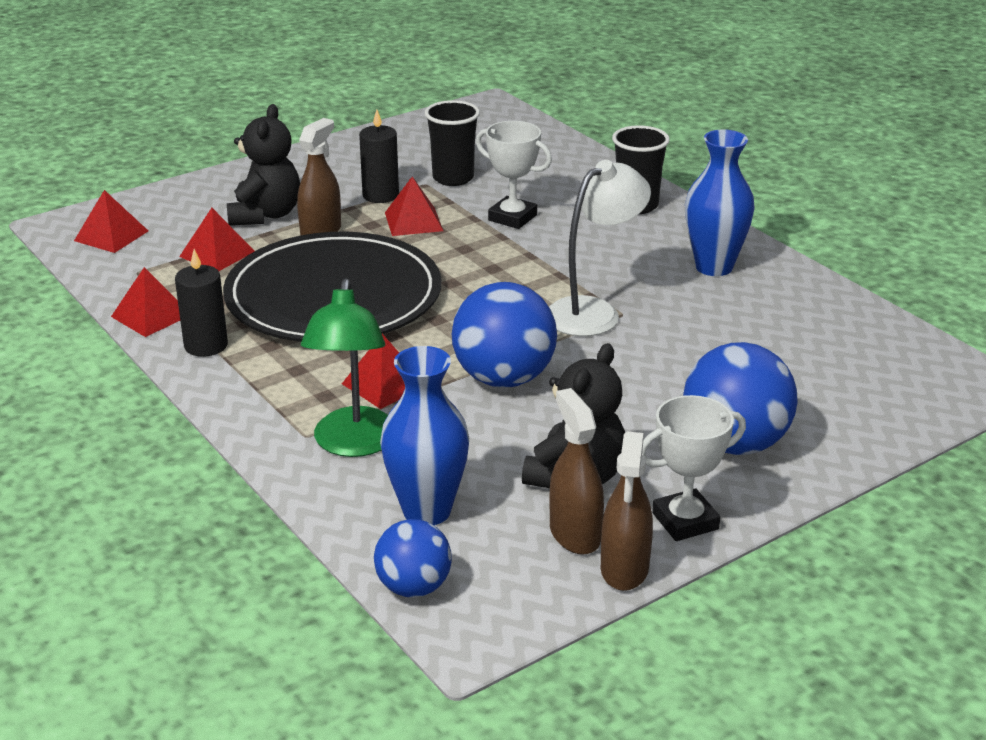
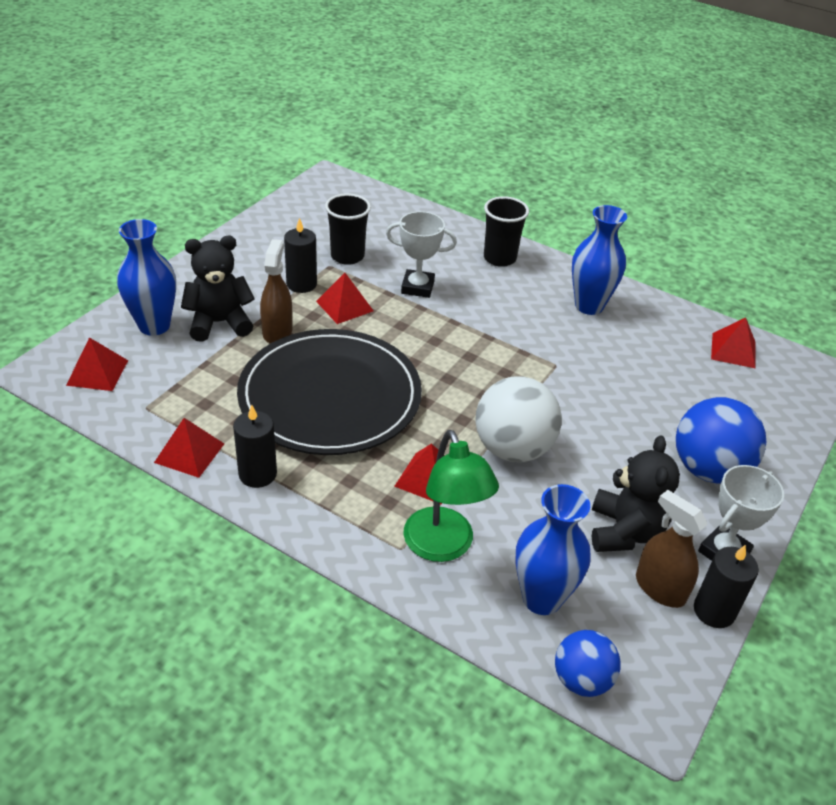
camera: 25 degrees left, 10 degrees up
red pyramid [179,208,254,271] -> red pyramid moved to [711,317,755,368]
black teddy bear [227,104,300,226] -> black teddy bear turned 90 degrees counterclockwise [181,236,255,342]
blue ball [452,282,557,388] -> white ball [475,376,562,462]
white lamp [549,160,651,336] -> none
brown spray bottle [601,432,653,591] -> black candle [694,545,759,628]
none -> blue vase [117,219,176,336]

